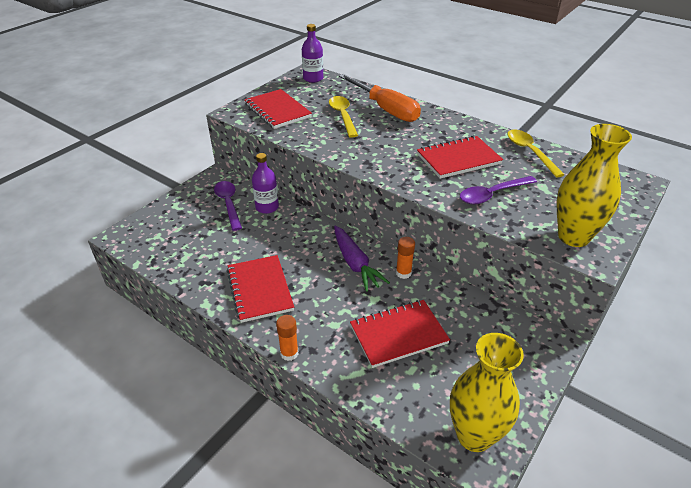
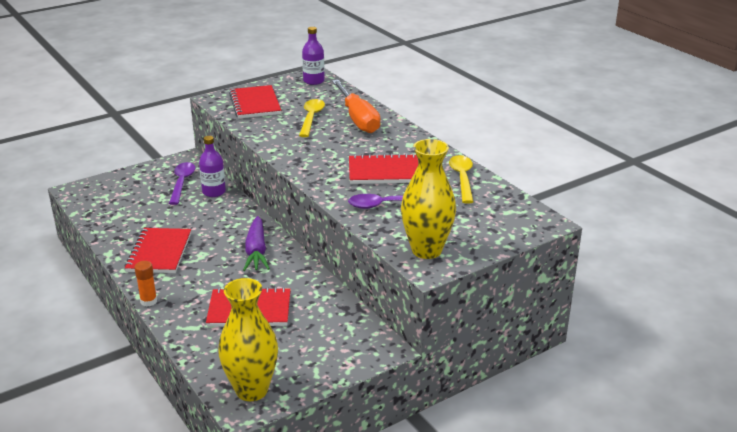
camera: 20 degrees right, 10 degrees down
orange glue stick [396,237,415,279] -> none

